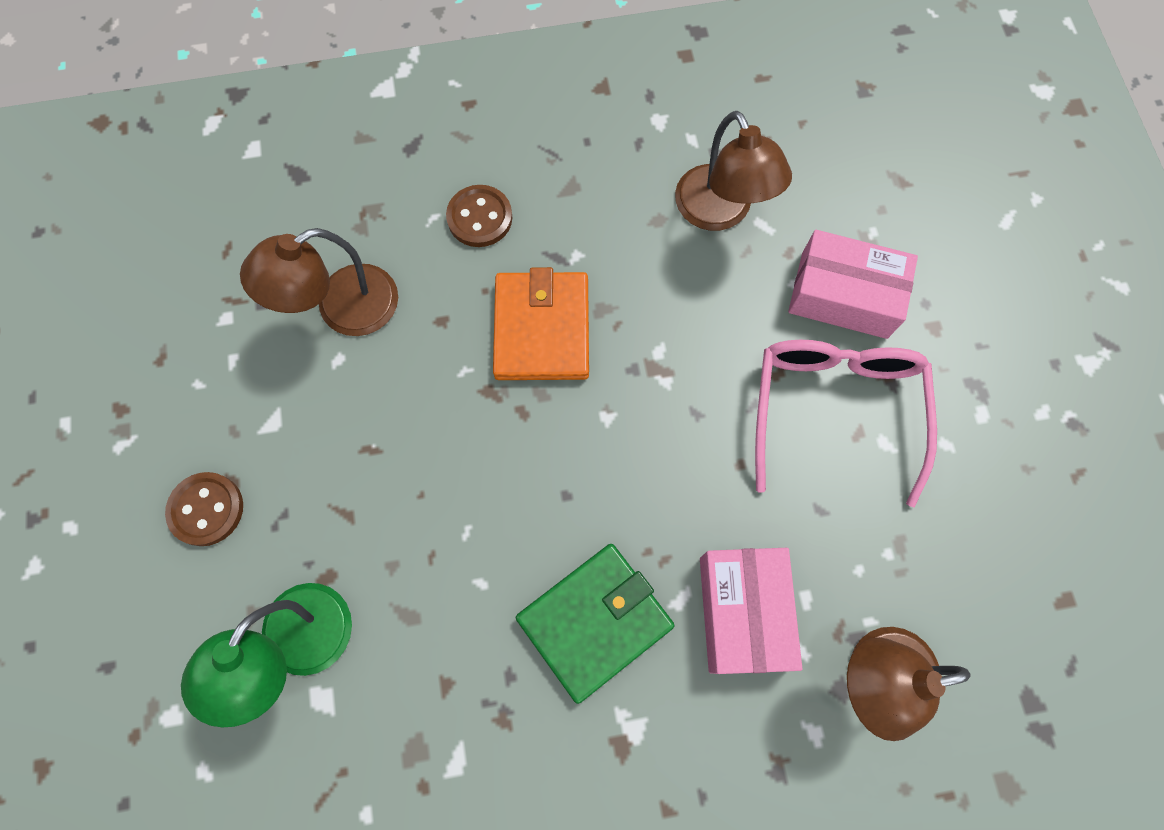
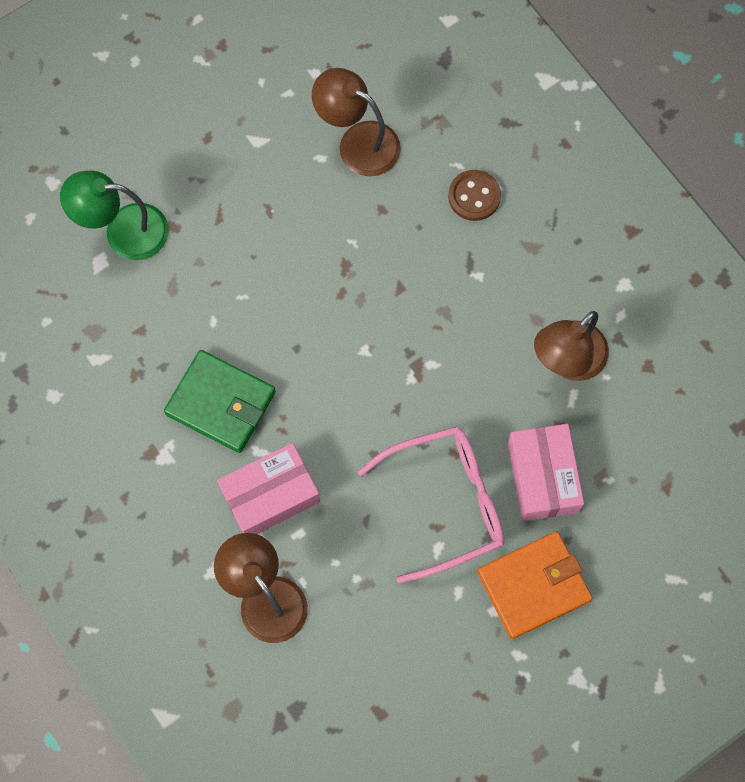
camera: 65 degrees right, 0 degrees up
brown button [165,472,243,546] -> none
orange wallet [493,267,589,380] -> orange wallet moved to [477,531,592,639]

